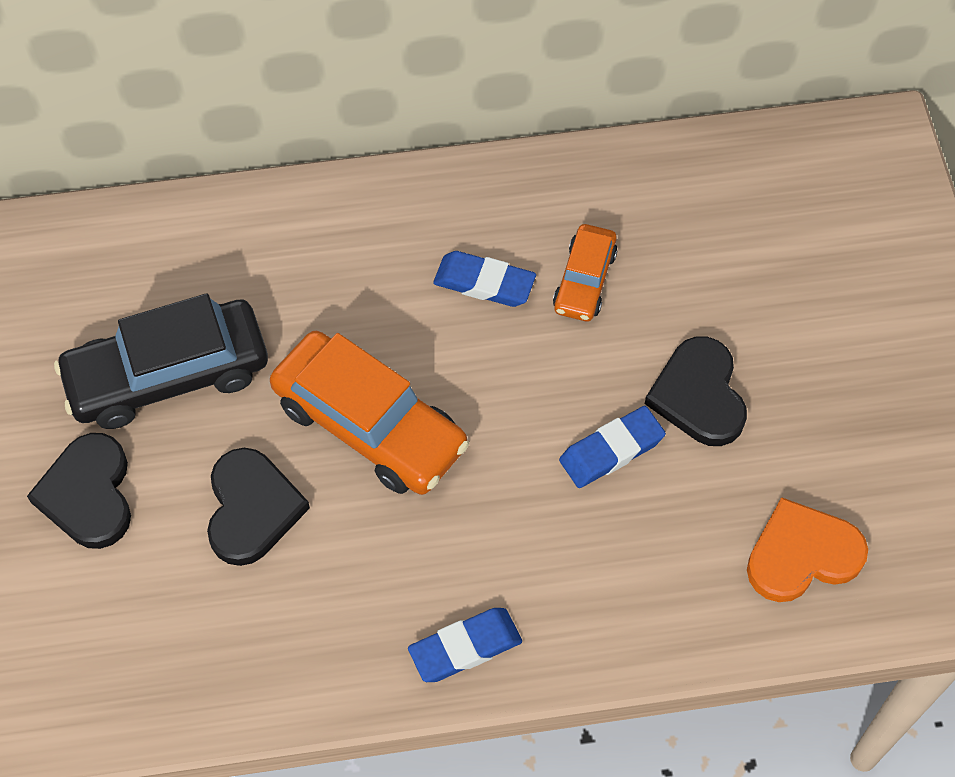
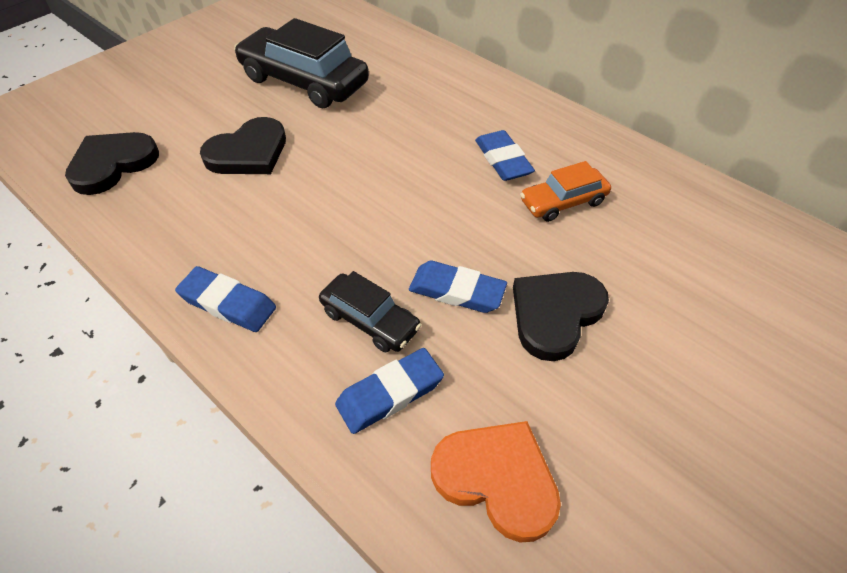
camera: 50 degrees right, 10 degrees down
black heart [27,433,131,549] -> black heart moved to [65,132,159,195]
orange car [270,331,469,495] -> none
none -> black car [319,271,422,352]
none -> blue eraser [335,348,444,434]

